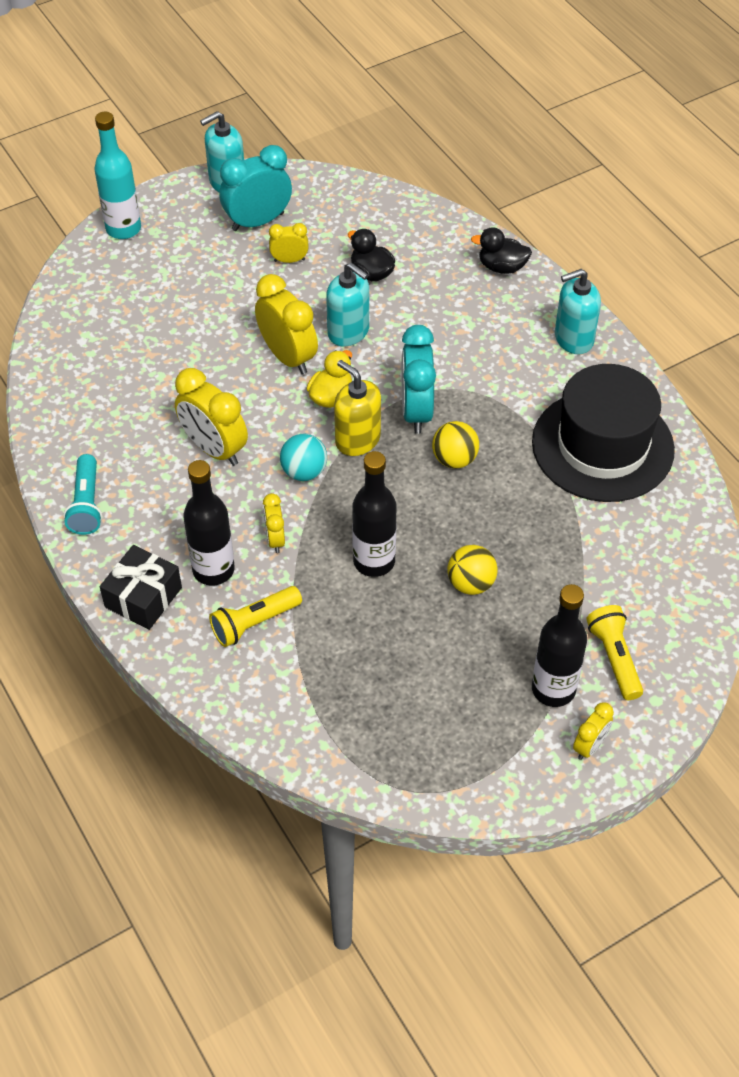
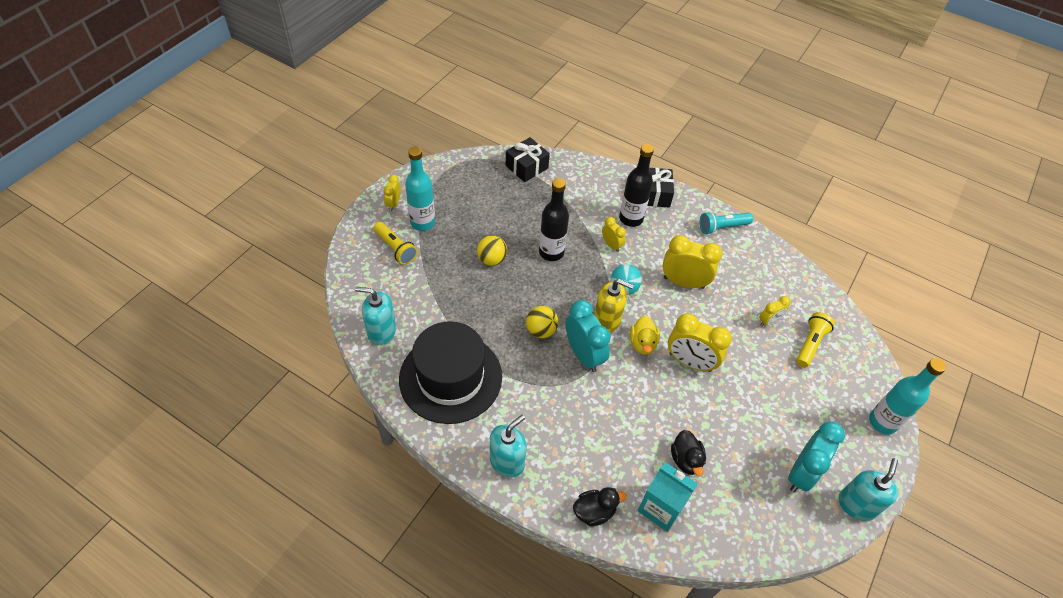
camera: 150 degrees right, 0 degrees up
turquoise flashlight [64,454,102,535] -> turquoise flashlight turned 75 degrees counterclockwise [699,212,753,234]
yellow flashlight [209,586,302,647] -> yellow flashlight moved to [796,312,835,367]
yellow clock [269,223,309,263] -> yellow clock moved to [759,296,790,327]
turquoise soap dispenser [326,263,369,346] -> turquoise soap dispenser moved to [355,287,396,345]
black duck [348,229,395,281] -> black duck turned 60 degrees clockwise [671,430,706,476]
black bottle [532,584,587,707] -> turquoise bottle [405,147,435,231]
none -> black gift [506,137,550,182]
none -> turquoise carton [638,463,698,532]

